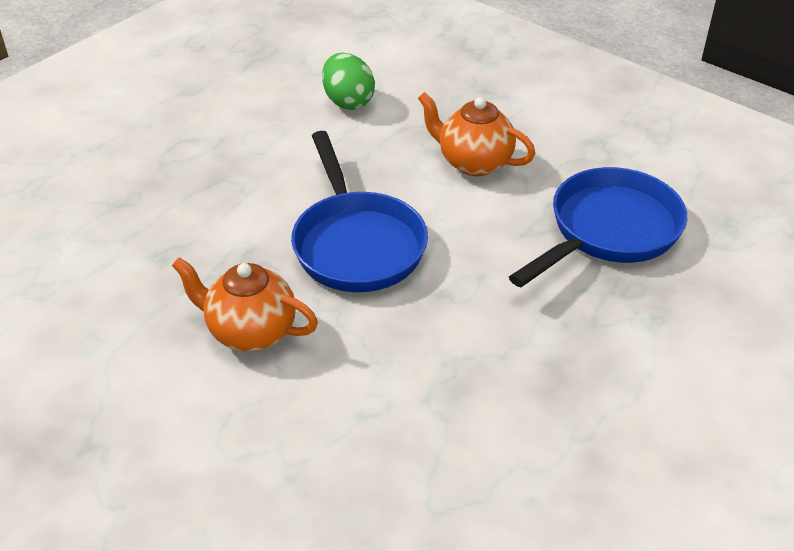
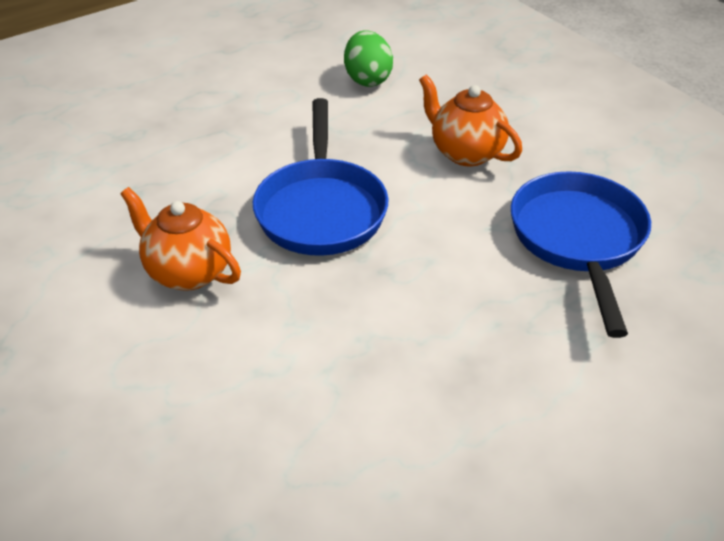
camera: 15 degrees right, 0 degrees up
blue pan [509,167,687,287] -> blue pan turned 60 degrees counterclockwise [511,171,651,338]

